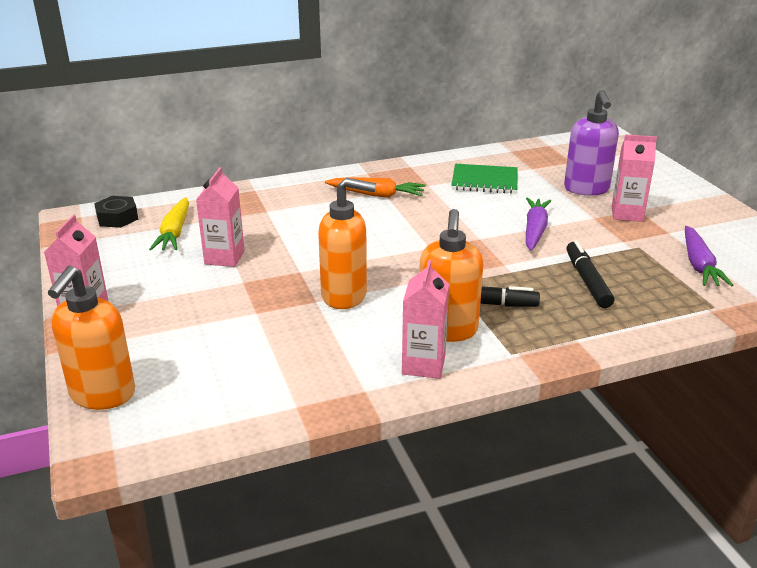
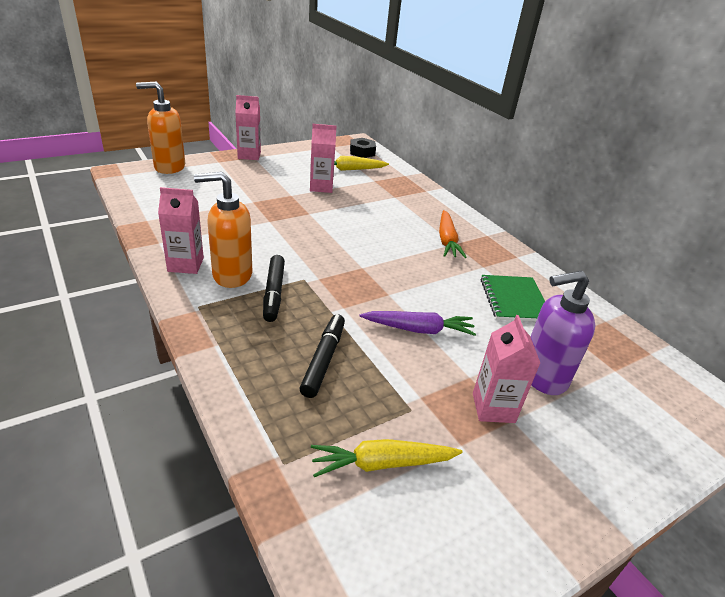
camera: 75 degrees right, 5 degrees up
orange soap dispenser [318,178,376,309] -> none
black marker [566,241,614,308] -> black marker turned 60 degrees counterclockwise [299,314,345,398]
purple carrot [685,226,733,286] -> yellow carrot [311,439,463,477]

